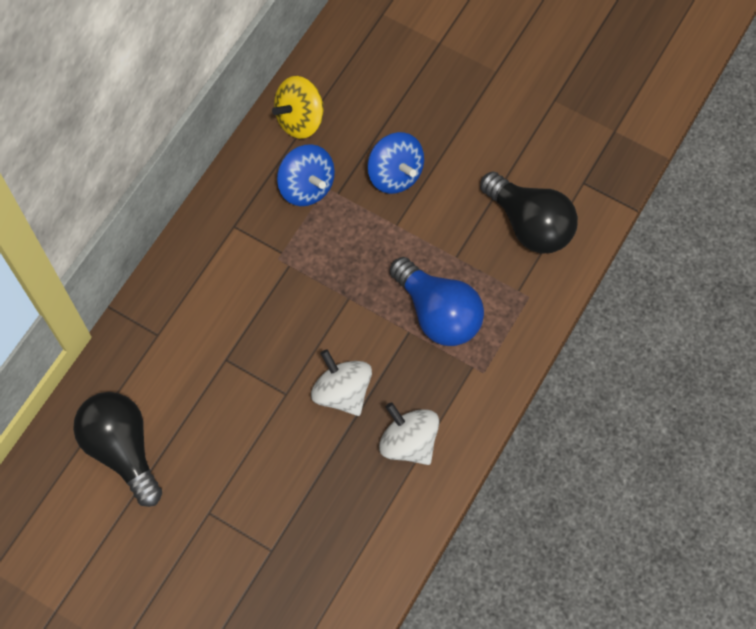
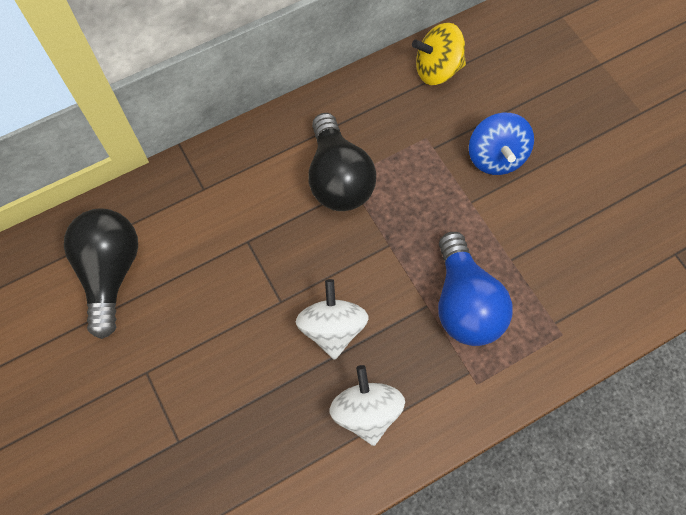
camera: 30 degrees right, 0 degrees up
blue spinning top [277,144,335,206] -> none
black light bulb [480,171,578,254] -> black light bulb moved to [308,113,376,211]

